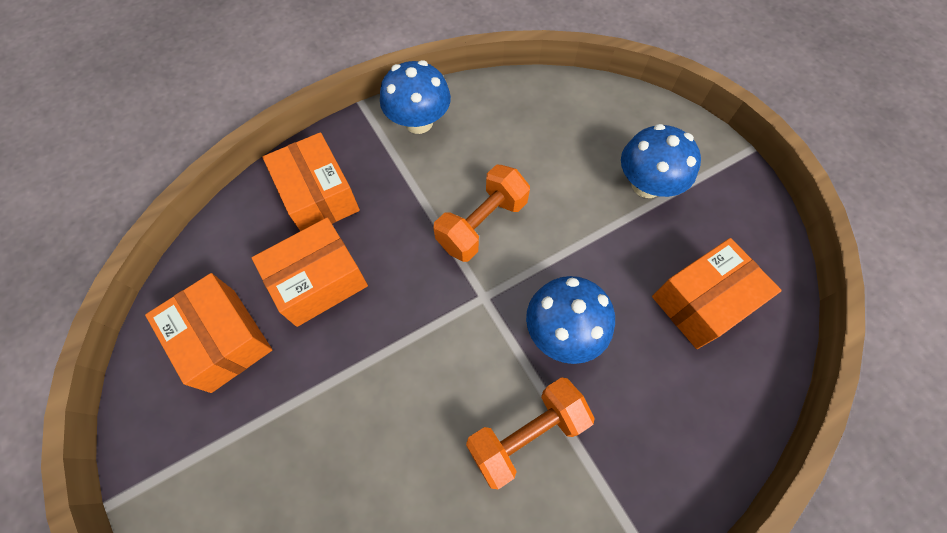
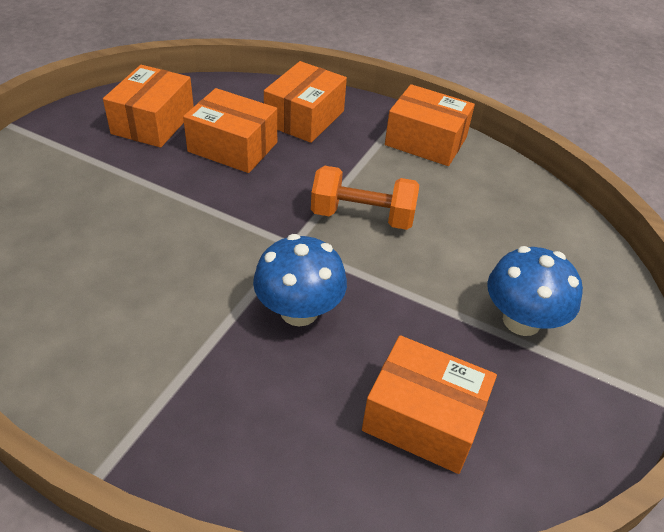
camera: 55 degrees right, 20 degrees down
blue mushroom [380,60,451,134] -> orange box [385,84,475,166]
orange dumbbell [466,377,595,489] -> none

